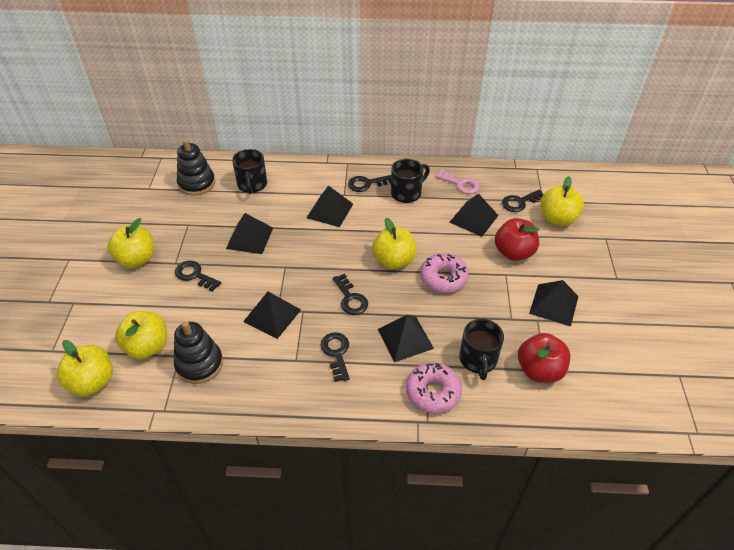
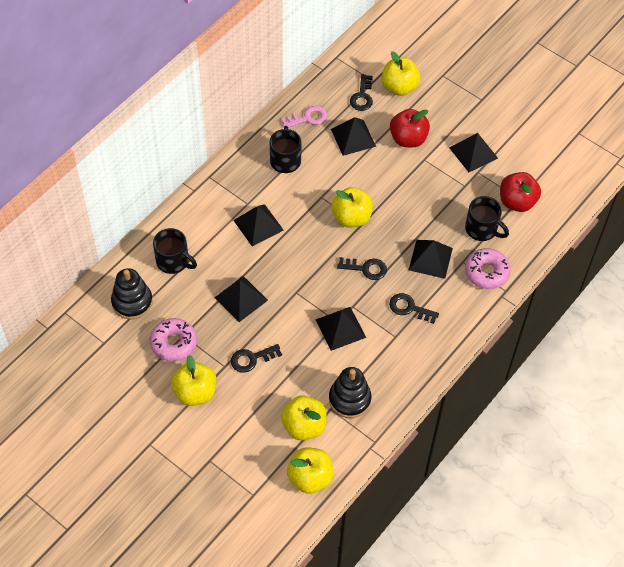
camera: 55 degrees left, 10 degrees up
black key [348,175,391,192] -> none
pink donut [420,253,469,293] -> pink donut moved to [150,318,197,362]

